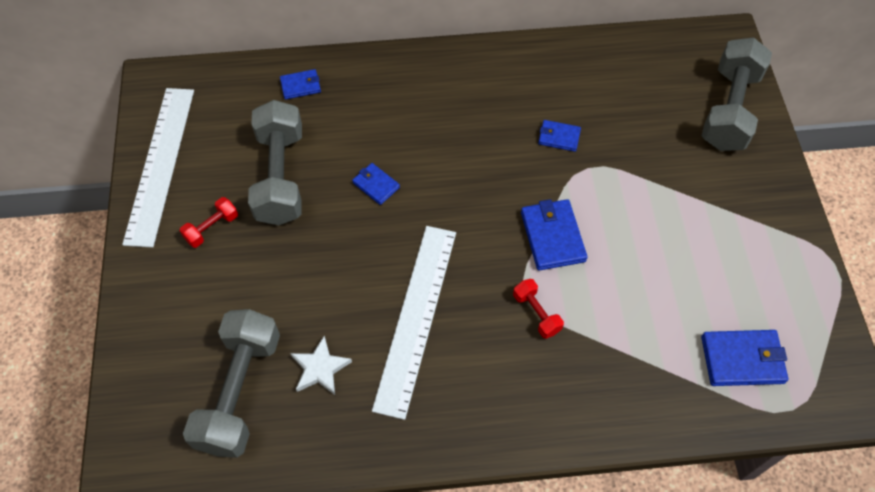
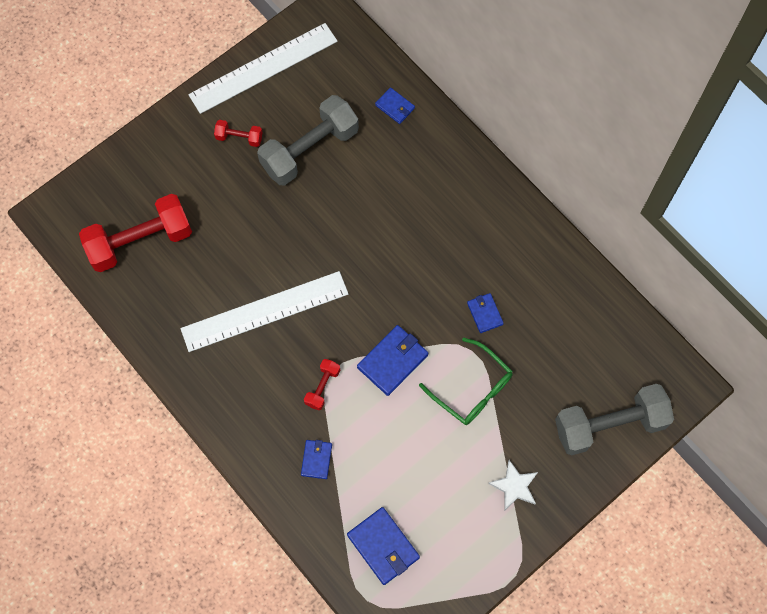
camera: 55 degrees right, 10 degrees up
grey dumbbell [183,309,280,458] -> red dumbbell [79,194,192,272]
white star [290,336,352,395] -> white star moved to [488,460,538,511]
blue wallet [352,163,400,205] -> blue wallet moved to [301,440,332,479]
none -> green glasses [419,337,513,425]

